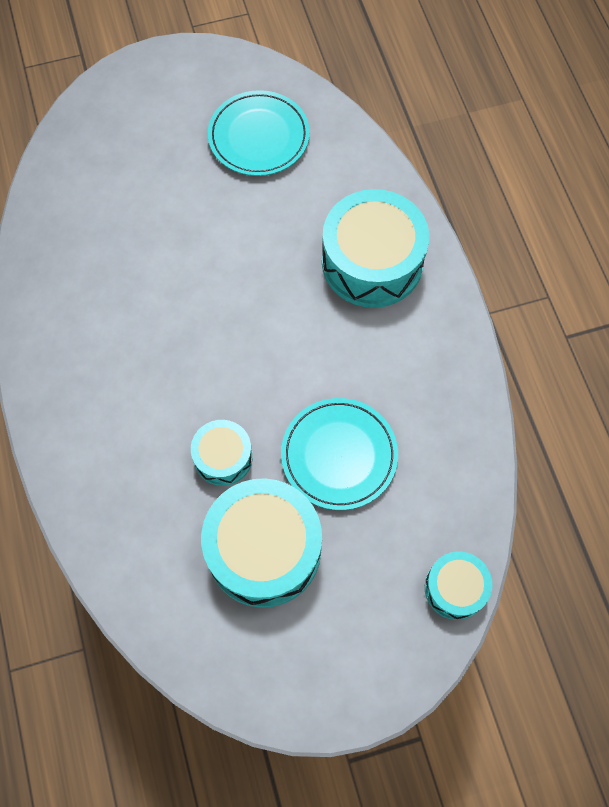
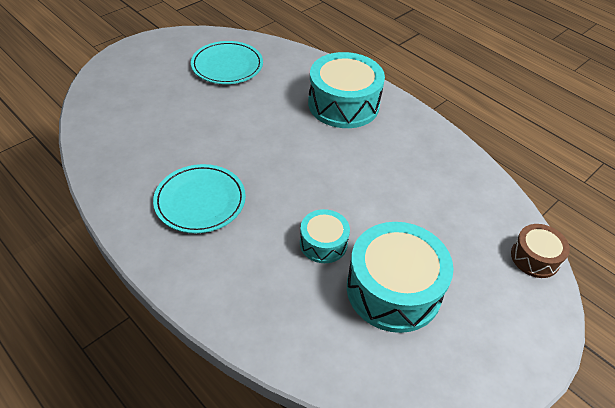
camera: 30 degrees left, 20 degrees down
turquoise plate [281,398,398,510] -> turquoise plate moved to [153,164,246,233]
turquoise drum [425,551,492,620] -> brown drum [511,224,570,278]

